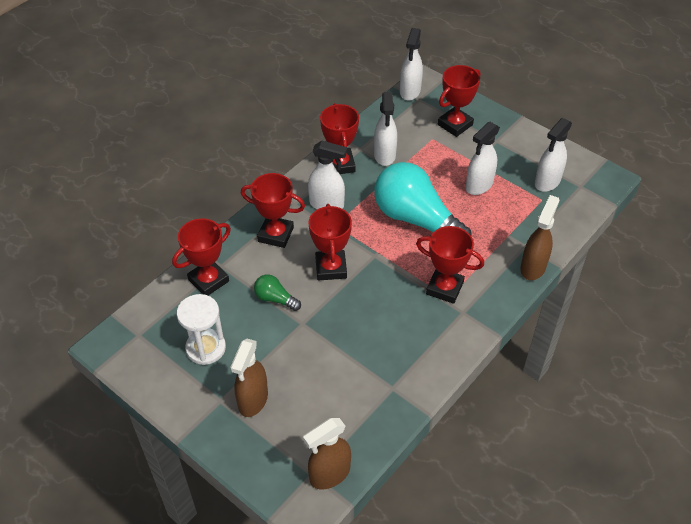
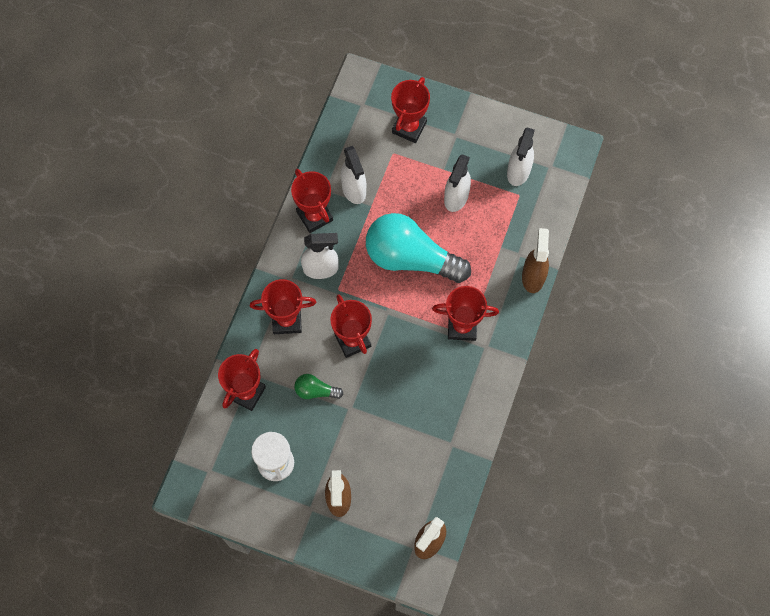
camera: 20 degrees left, 20 degrees up
white spray bottle [400,28,423,101] -> none

